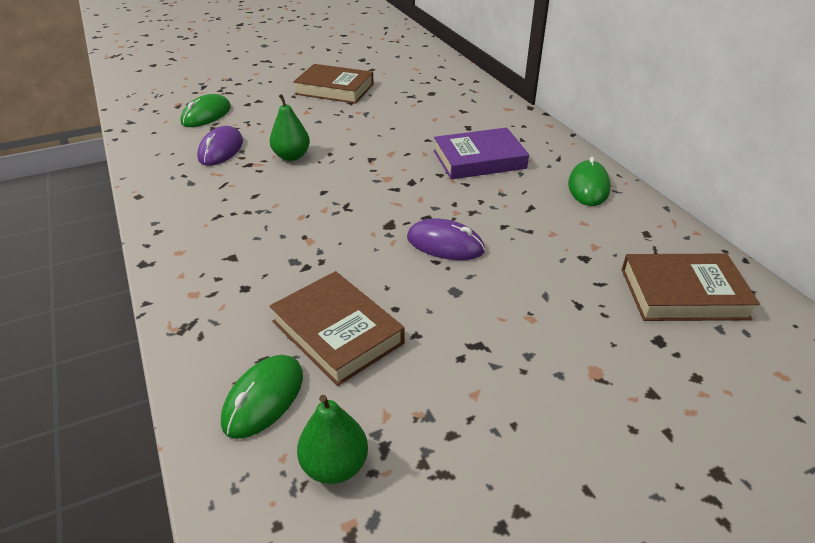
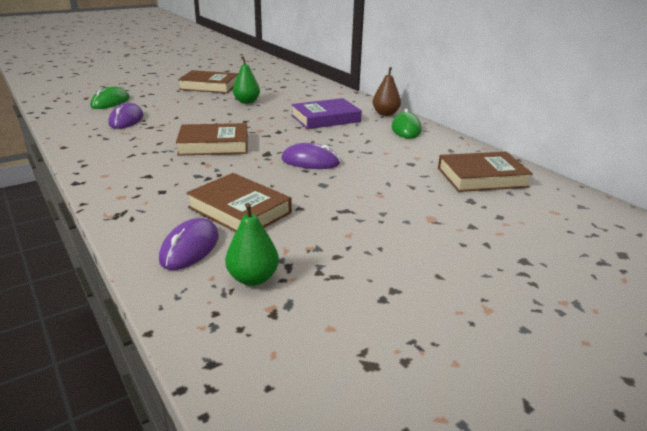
camera: 10 degrees left, 10 degrees down
green mouse [221,355,303,439] -> purple mouse [159,218,219,270]
green pear [270,94,310,161] -> green pear moved to [233,56,260,104]
none -> brown book [176,123,248,156]
none -> brown pear [373,67,401,116]

